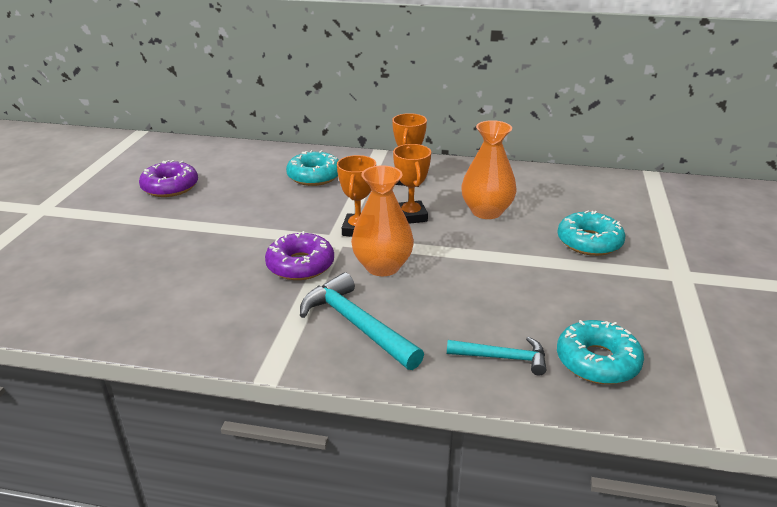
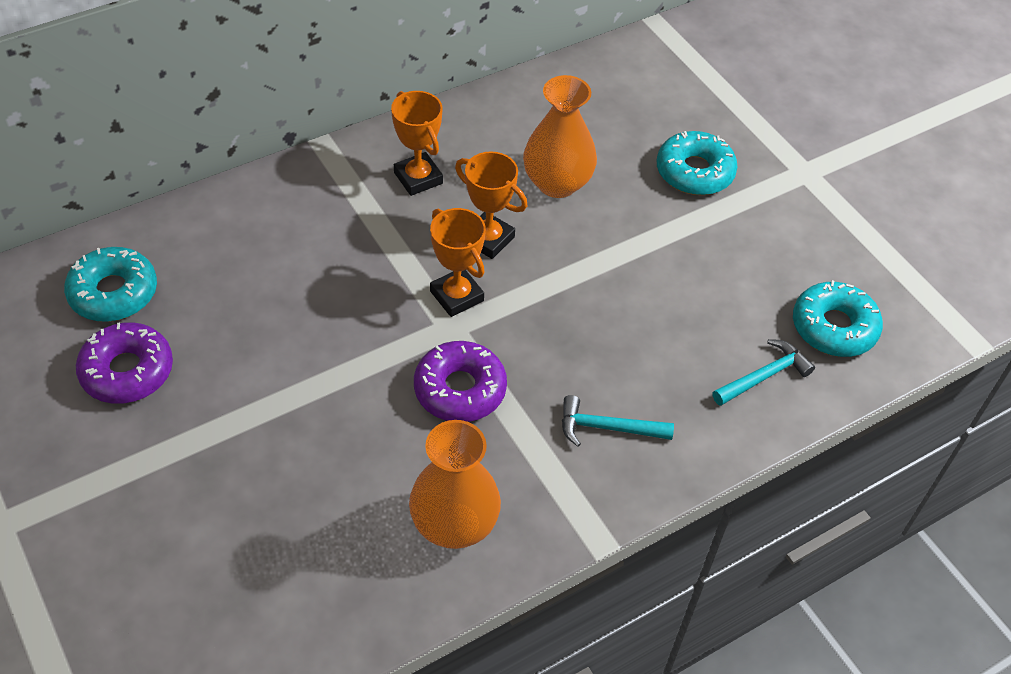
camera: 45 degrees left, 20 degrees up
turquoise donut [286,150,339,186] -> turquoise donut moved to [64,247,157,322]
turquoise hammer [300,272,424,370] -> turquoise hammer [562,395,674,447], size x0.62
orange vase [351,165,414,276] -> orange vase moved to [409,420,501,549]

